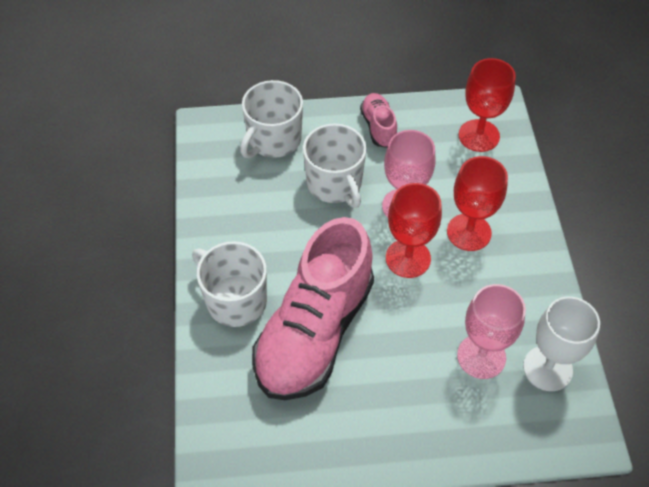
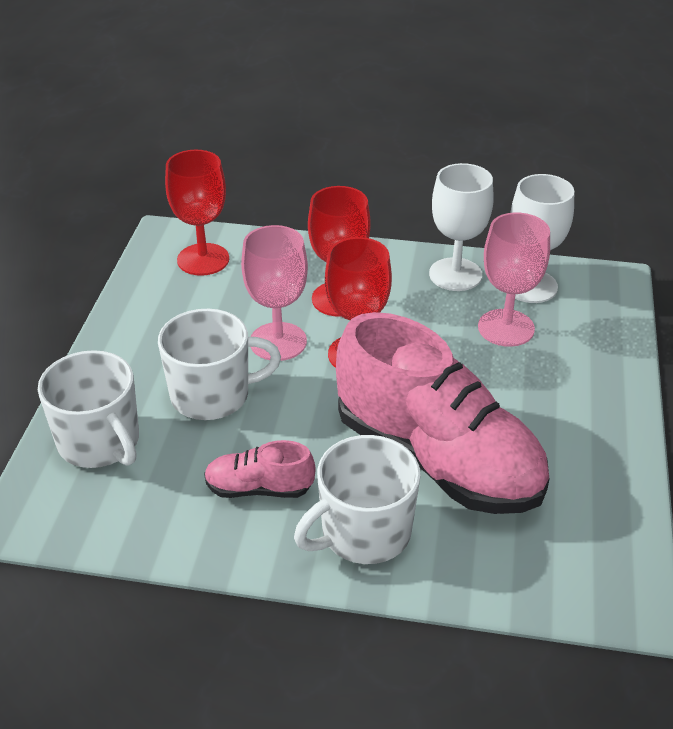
camera: 75 degrees left, 15 degrees down
pink shoe [360,93,397,148] -> pink shoe moved to [204,440,316,498]
none -> white goblet [429,163,494,291]

